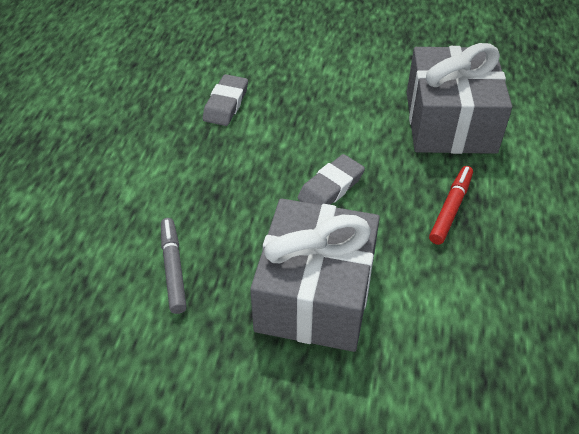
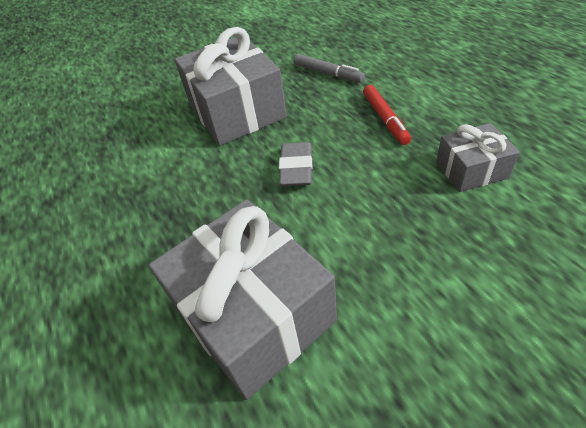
camera: 145 degrees right, 0 degrees up
grey eraser [203,74,248,126] -> grey gift [436,123,519,192]
red marker [429,166,473,245] -> red marker moved to [363,85,411,145]

